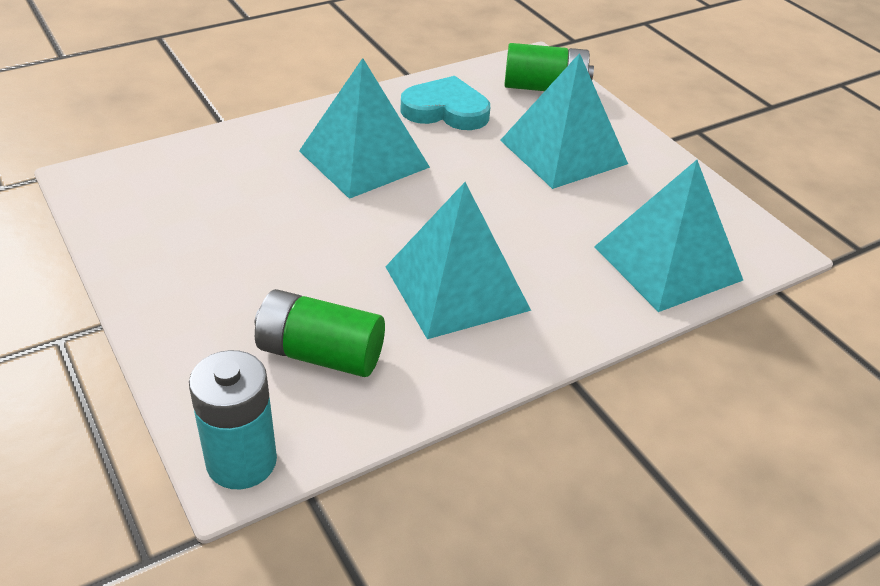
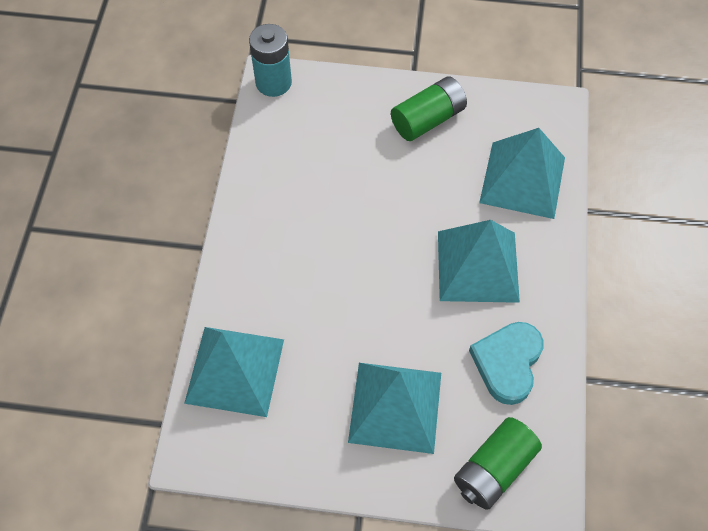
camera: 130 degrees right, 20 degrees up
green battery [255,289,385,377] -> green battery moved to [391,77,467,141]
turquoise pyramid [385,182,531,339] -> turquoise pyramid moved to [479,128,565,219]
turquoise heart [401,76,490,130] -> turquoise heart turned 150 degrees clockwise [469,322,544,405]

